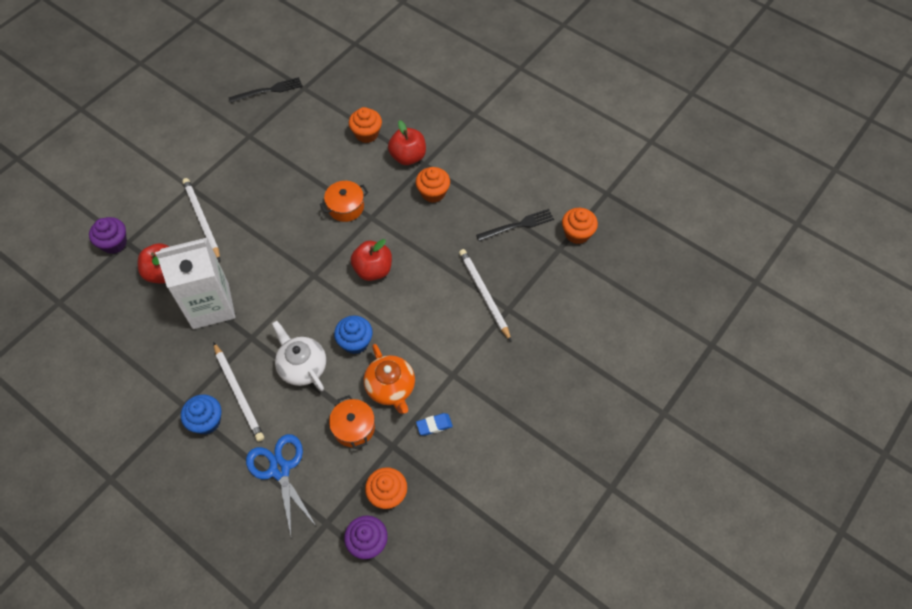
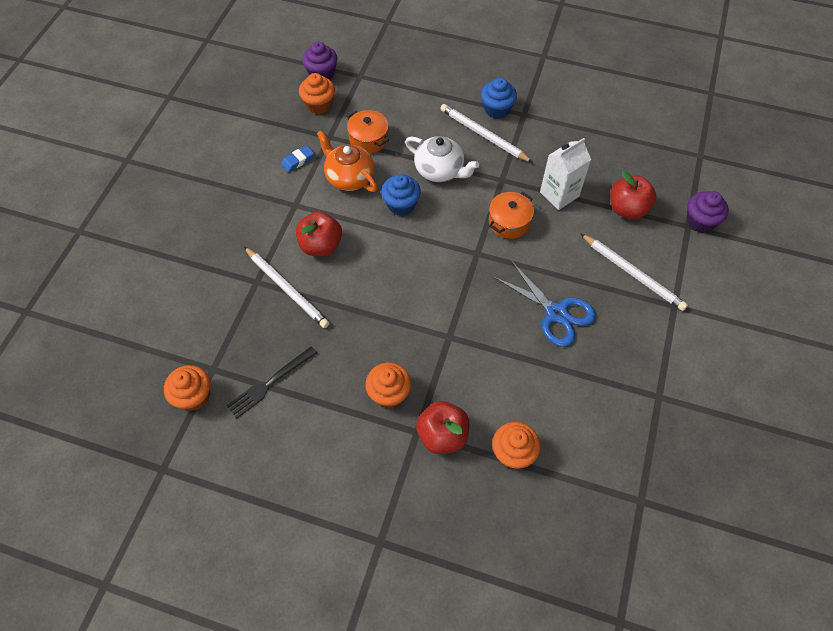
camera: 160 degrees right, 0 degrees up
white carton [155,238,236,329] -> white carton [540,138,591,210], size x0.63
black fork [228,77,302,103] -> none
blue scissors [246,434,317,535] -> blue scissors moved to [494,261,596,347]
orange pot [320,181,369,222] -> orange pot moved to [489,192,534,239]
red apple [351,239,392,281] -> red apple moved to [296,212,342,256]

